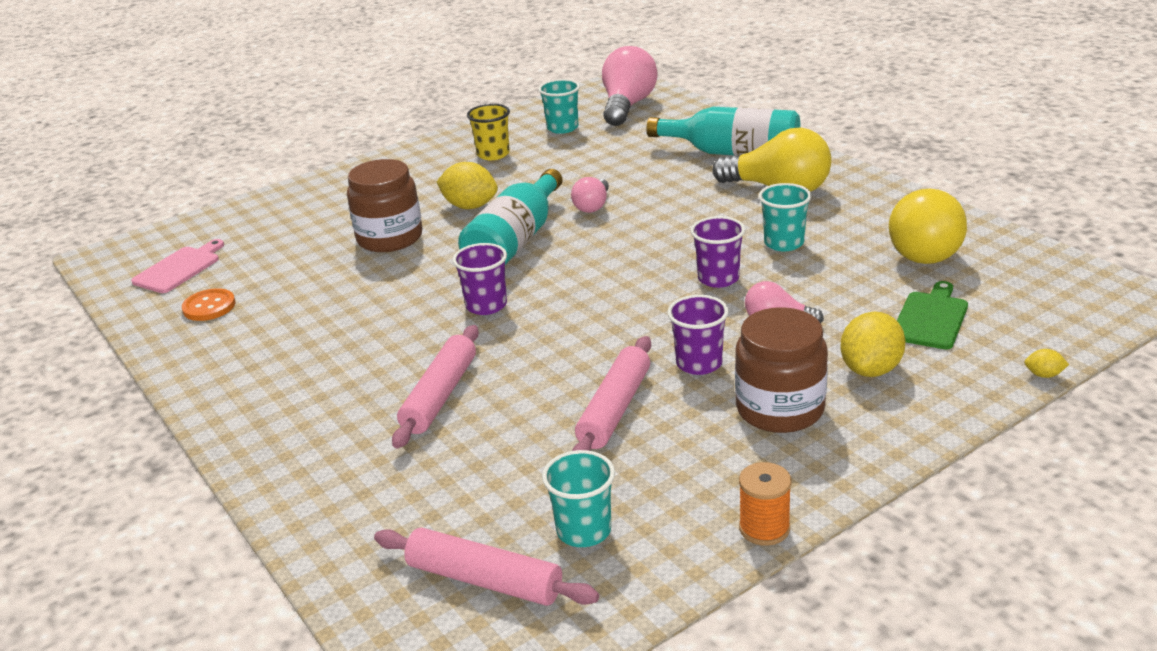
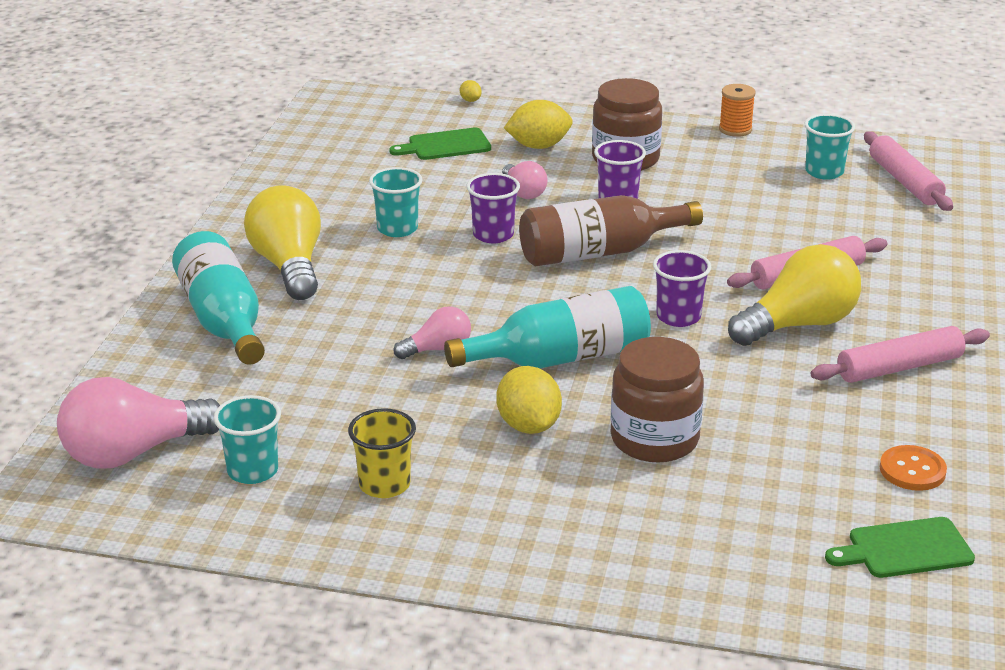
camera: 135 degrees left, 0 degrees up
pink cutting board [131,239,224,293] -> green cutting board [825,517,975,578]
pink rolling pin [572,336,651,451] -> pink rolling pin moved to [810,326,990,383]
yellow light bulb [889,189,967,264] -> yellow light bulb moved to [728,244,861,346]
none -> brown bottle [519,195,703,266]

